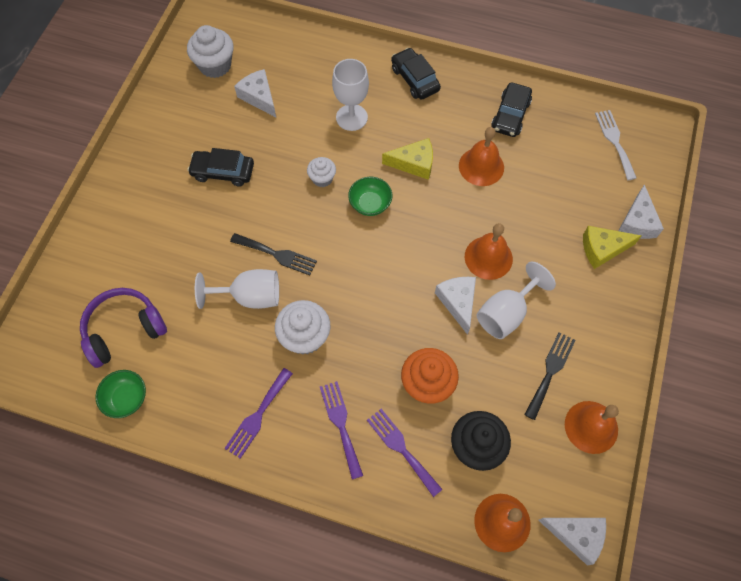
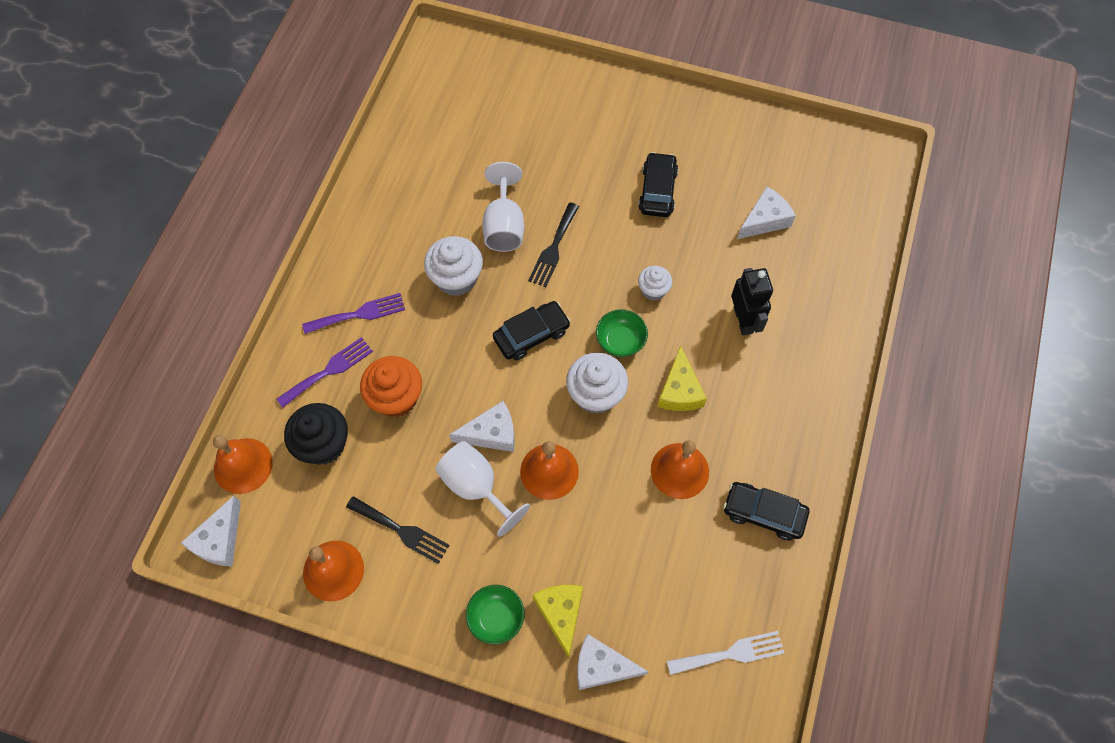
camera: 90 degrees right, 0 degrees up
purple headphones [80,288,167,368] -> none
green bowl [95,370,146,418] -> green bowl moved to [466,585,524,644]
white cupcake [187,25,233,78] -> white cupcake moved to [566,353,628,414]
purple fork [224,368,293,459] -> none
white goblet [332,59,369,131] -> black robot [731,268,773,335]
black car [391,48,441,100] -> black car moved to [493,301,571,360]

